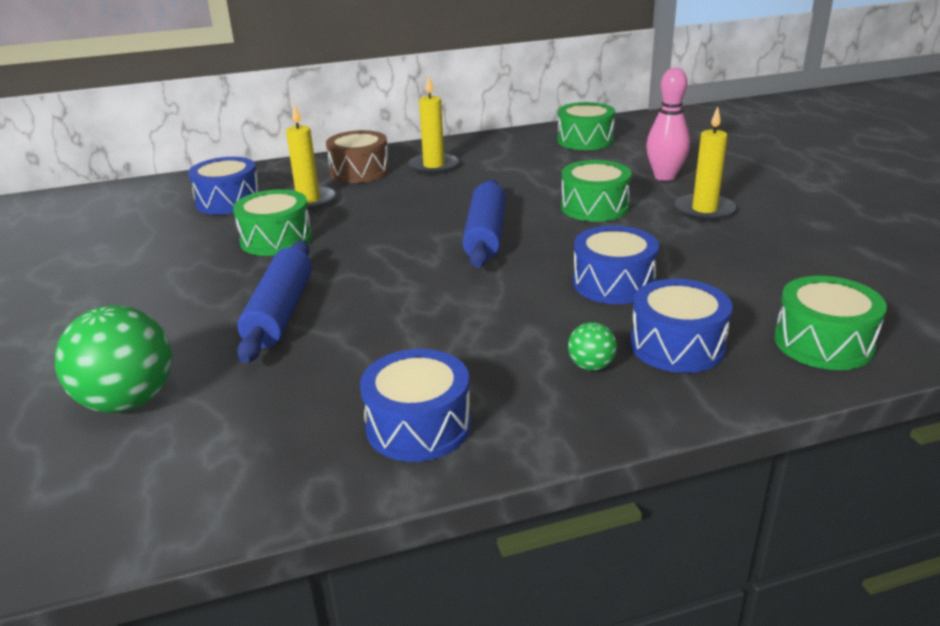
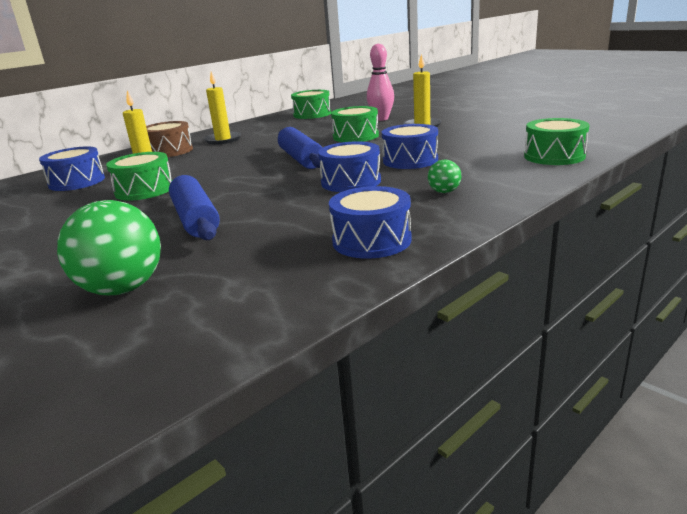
camera: 25 degrees left, 5 degrees down
blue drum [630,279,732,373] -> blue drum moved to [318,141,381,192]

